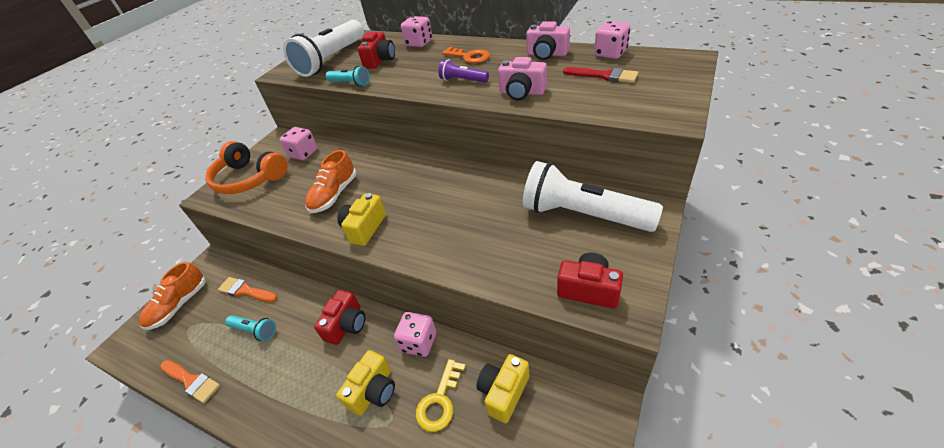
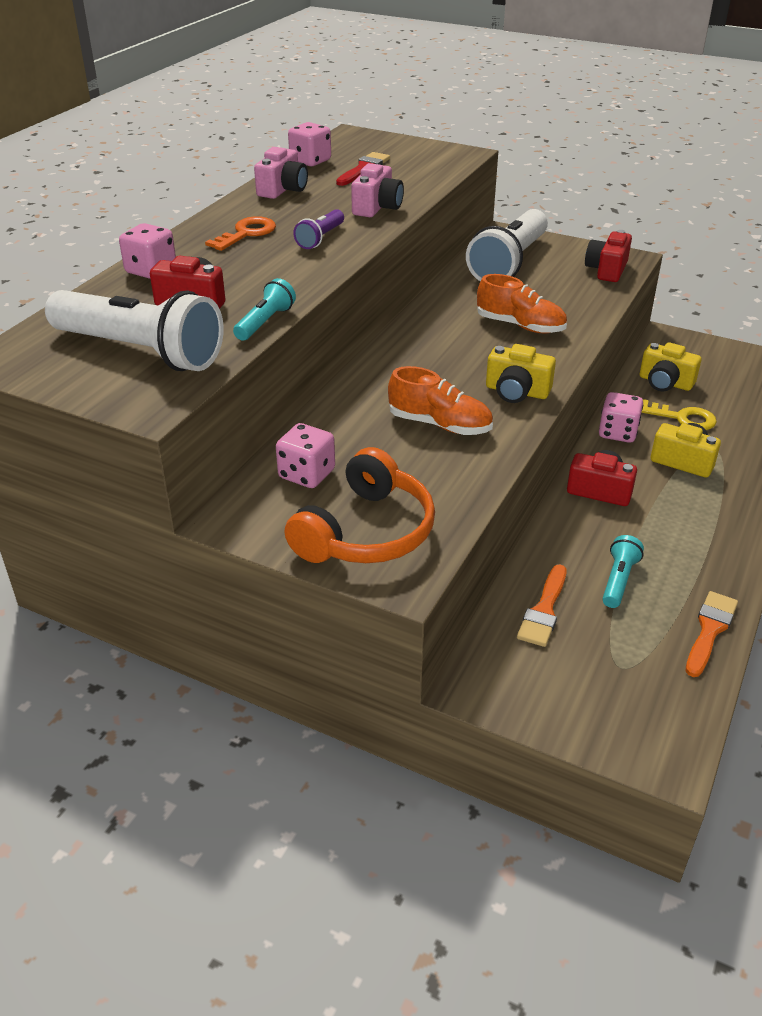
camera: 95 degrees left, 5 degrees down
orange shoe [139,262,206,330] -> orange shoe moved to [477,274,567,333]

